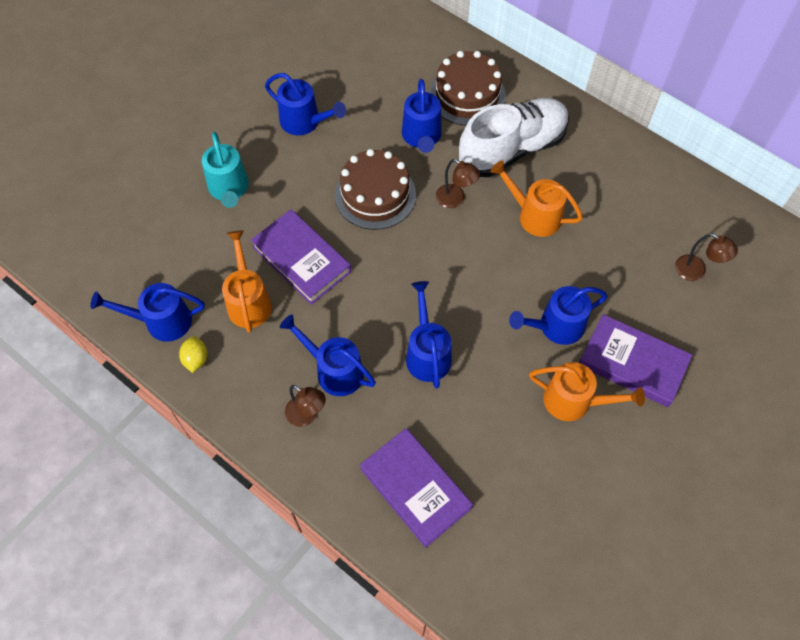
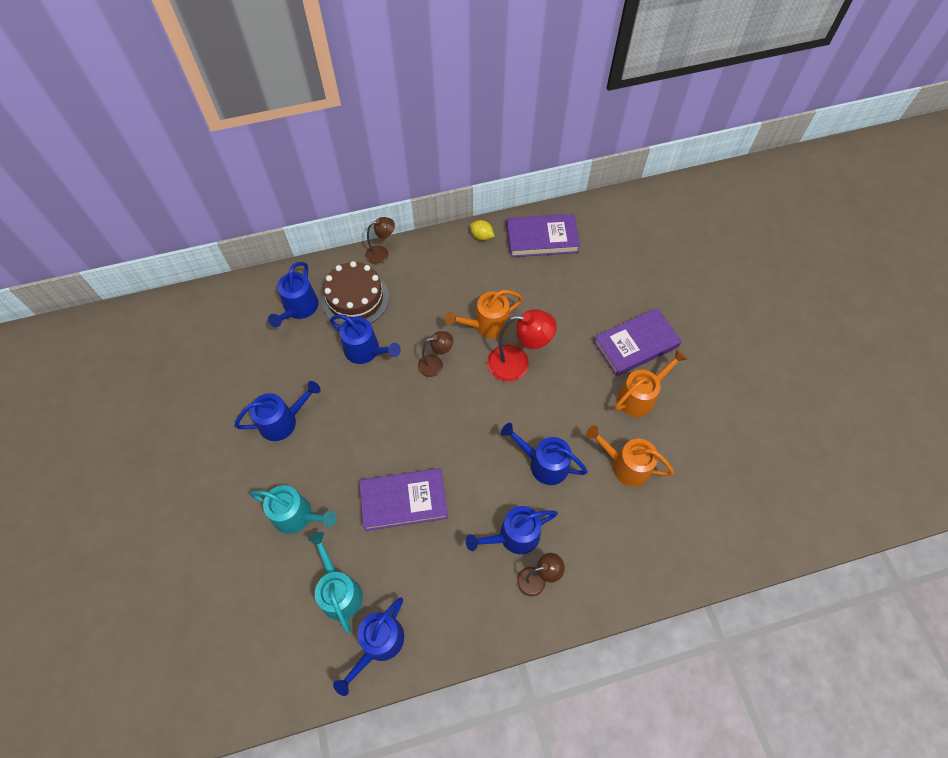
camera: 55 degrees left, 0 degrees up
yellow lemon [179,336,207,373] -> yellow lemon moved to [470,220,495,241]
orange watering can [222,230,272,333] -> orange watering can moved to [586,425,674,487]
brown cake [335,149,416,230] -> none
purple book [360,428,473,548] -> purple book moved to [506,214,580,257]
white shoe [459,98,569,177] -> none
blue watering can [509,286,608,345] -> blue watering can moved to [268,262,318,327]
brown lamp [675,233,738,281] -> brown lamp moved to [365,217,395,264]
none -> turquoise watering can [308,532,363,633]
none -> red lamp [487,309,557,382]

